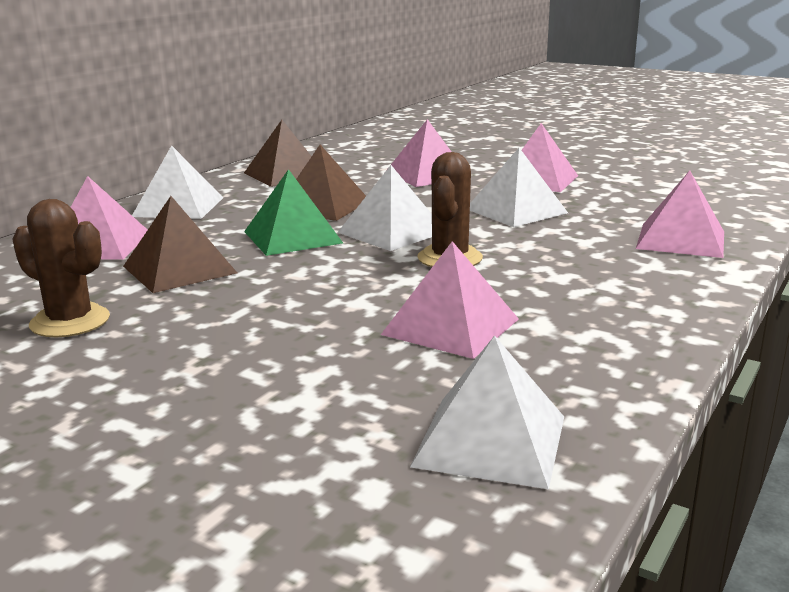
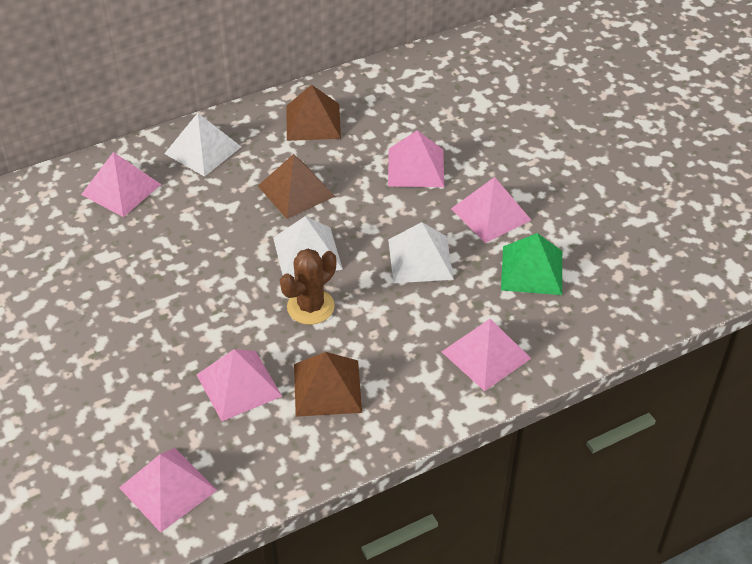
camera: 30 degrees right, 25 degrees up
brown cactus [12,199,110,337] -> none
brown pyramid [123,196,237,293] -> brown pyramid moved to [294,352,362,417]
green pyramid [244,169,343,256] -> green pyramid moved to [501,233,562,295]
white pyramid [410,336,564,489] -> pink pyramid [119,448,217,532]

